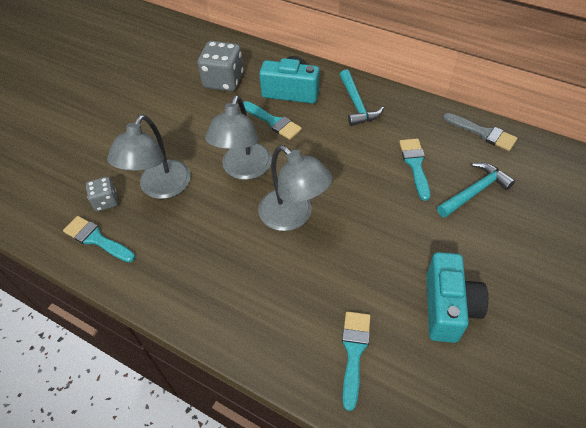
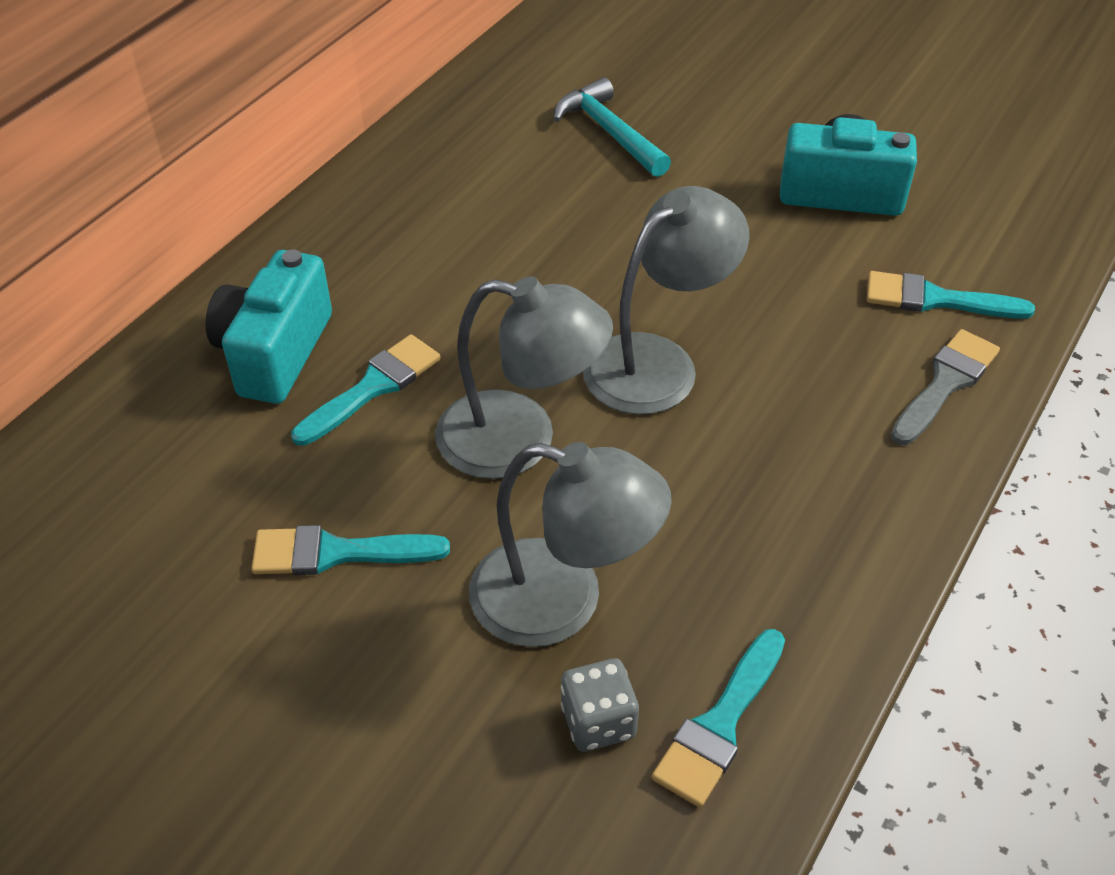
camera: 90 degrees left, 5 degrees down
grey dice [198,41,244,91] -> none
turquoise hammer [340,69,384,126] -> none
turquoise brush [399,139,430,201] -> turquoise brush moved to [251,525,450,575]
grey brush [443,113,517,151] -> grey brush moved to [891,329,1000,445]

